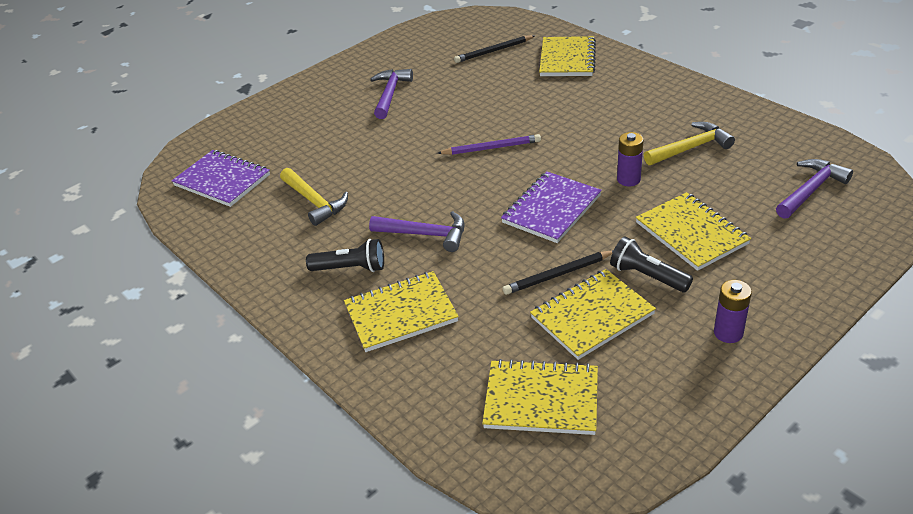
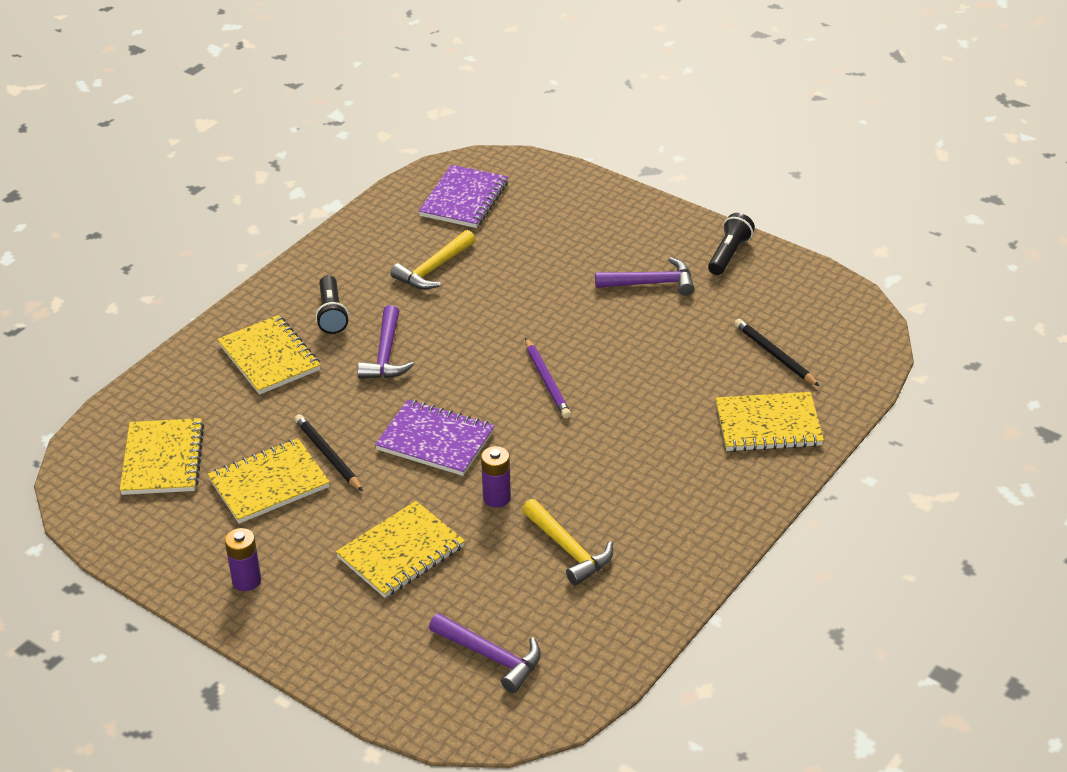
camera: 75 degrees right, 0 degrees up
yellow notebook [530,269,656,360] -> yellow notebook turned 75 degrees counterclockwise [208,438,330,524]
black flashlight [610,237,693,292] -> black flashlight moved to [708,213,755,275]

